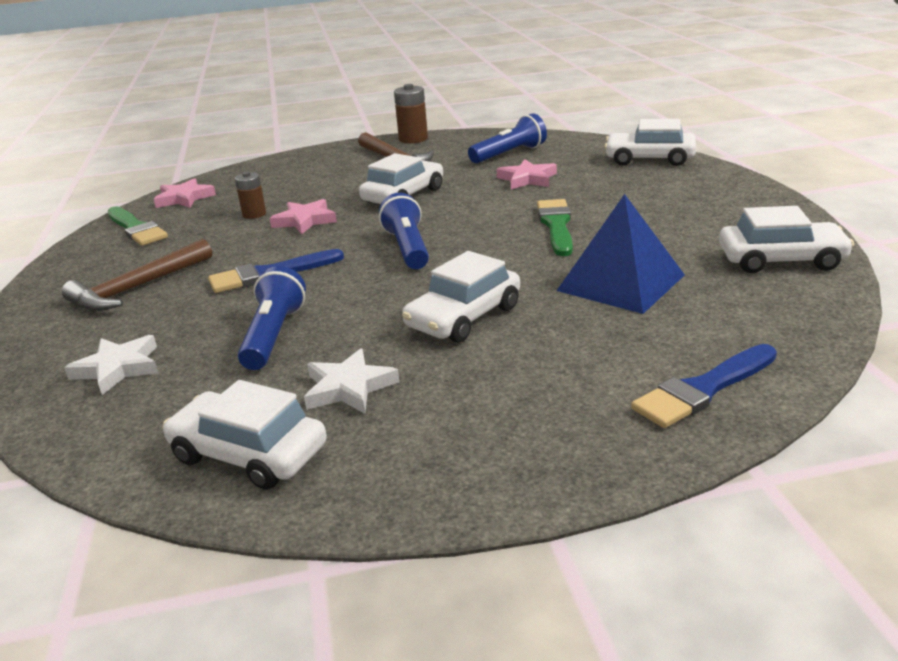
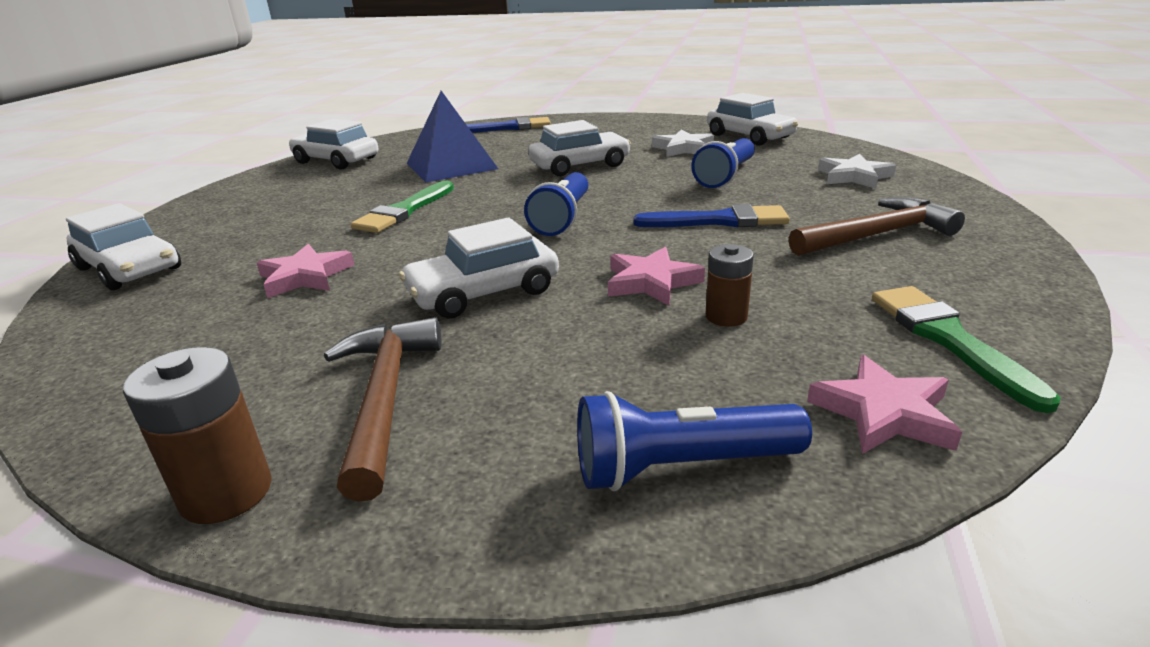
camera: 155 degrees left, 0 degrees up
blue flashlight [468,113,547,163] -> blue flashlight moved to [577,391,812,491]

